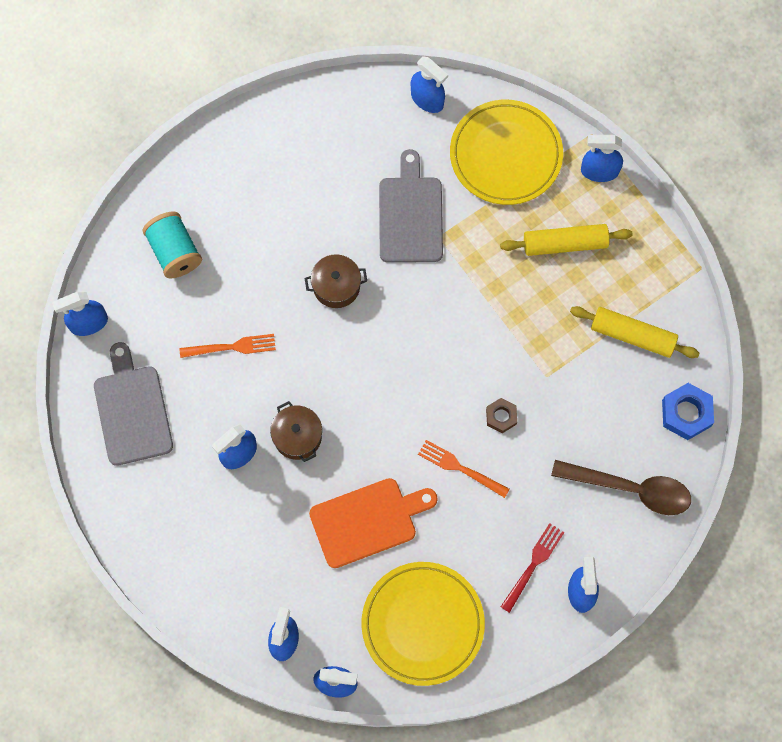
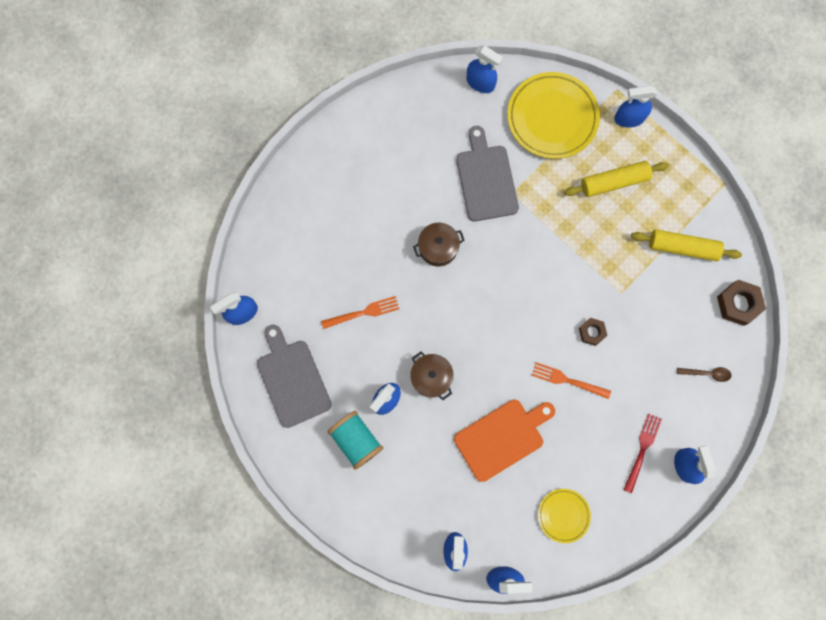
camera: 10 degrees left, 5 degrees up
turquoise spool [143,211,202,278] -> turquoise spool moved to [327,411,383,470]
yellow plate [361,562,485,686] -> yellow plate [538,489,591,543], size x0.52
brown spoon [551,460,691,515] -> brown spoon [677,367,732,382], size x0.47
blue nut [662,383,714,440] -> brown nut [717,280,766,326]

